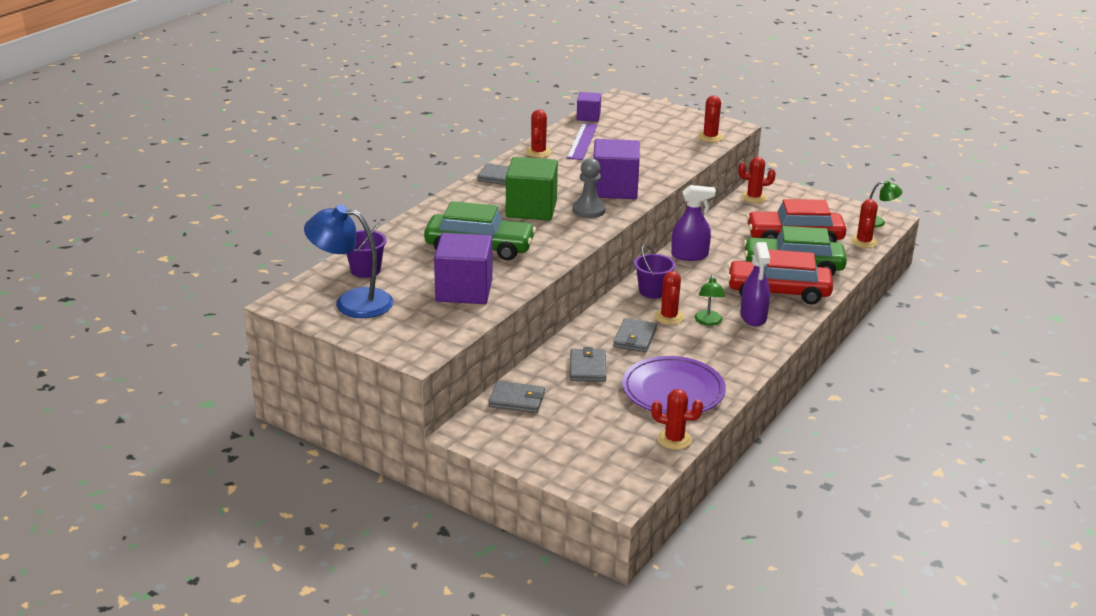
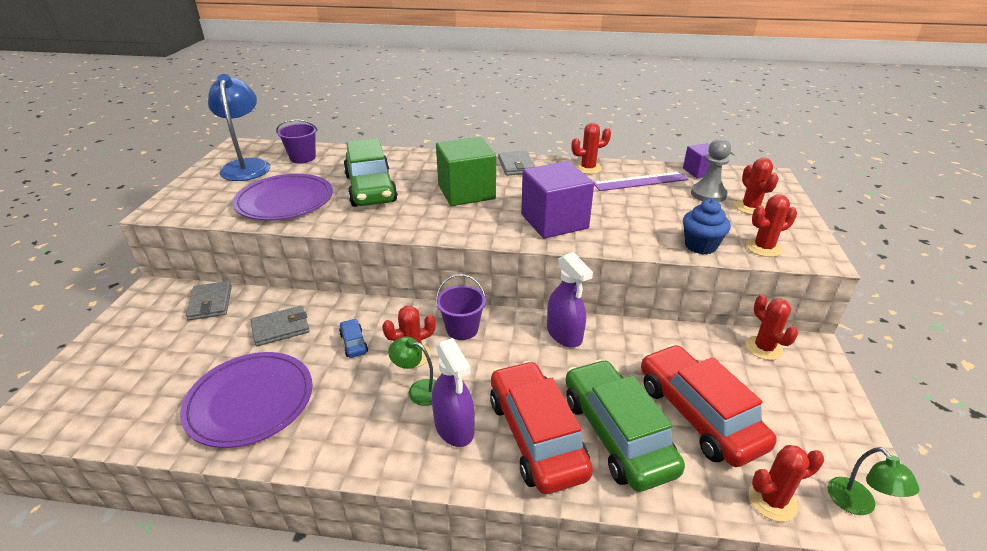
camera: 65 degrees right, 5 degrees up
purple cube [434,233,493,304] -> purple plate [233,174,333,220]
grey pawn [572,158,606,218] -> grey pawn moved to [691,138,731,202]
grey wallet [613,318,657,353] -> blue car [339,319,368,358]
red cactus [651,389,703,450] -> red cactus moved to [735,158,779,215]
green lamp [694,275,725,326] -> green lamp turned 45 degrees clockwise [388,337,436,406]
purple spray bottle [740,242,770,326] -> purple spray bottle turned 90 degrees counterclockwise [432,338,475,447]
none -> blue cupcake [683,199,731,254]

